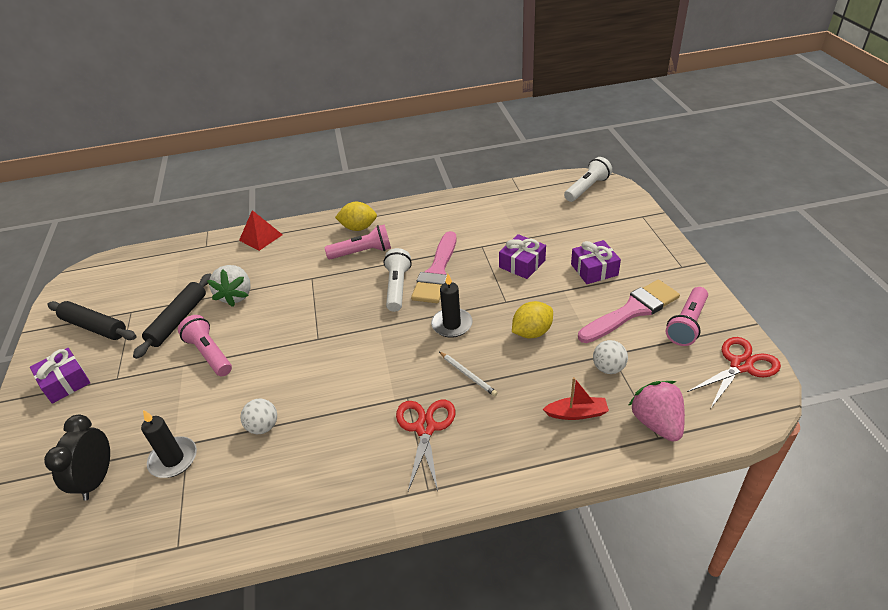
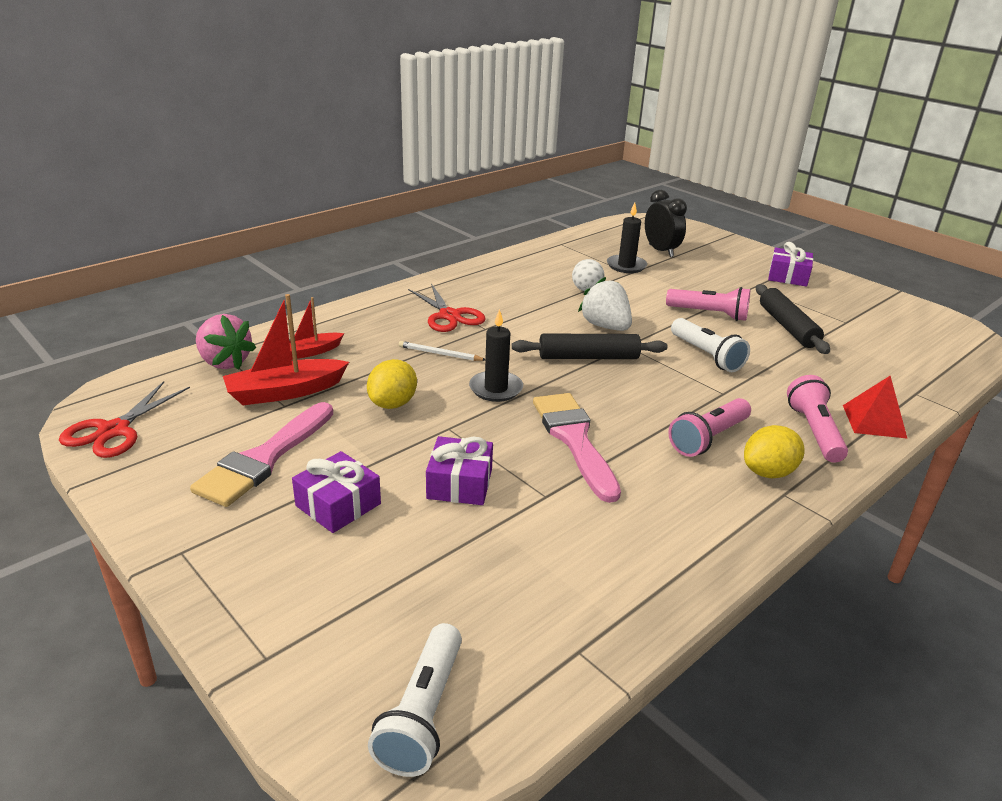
camera: 145 degrees right, 10 degrees down
black rolling pin [47,301,136,340] -> black rolling pin moved to [512,334,668,359]
white strawberry [207,265,251,307] -> white strawberry moved to [578,277,632,331]
white flashlight [383,248,412,312] -> white flashlight moved to [671,318,750,372]
white ball [593,340,628,374] -> red boat [223,294,349,405]
pink flashlight [666,287,708,346] -> pink flashlight moved to [787,375,848,463]

